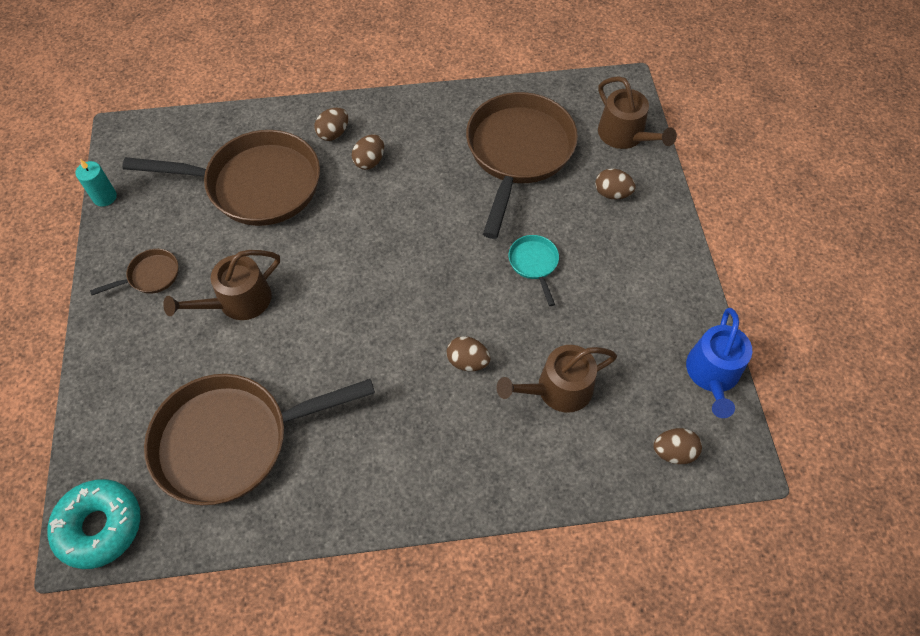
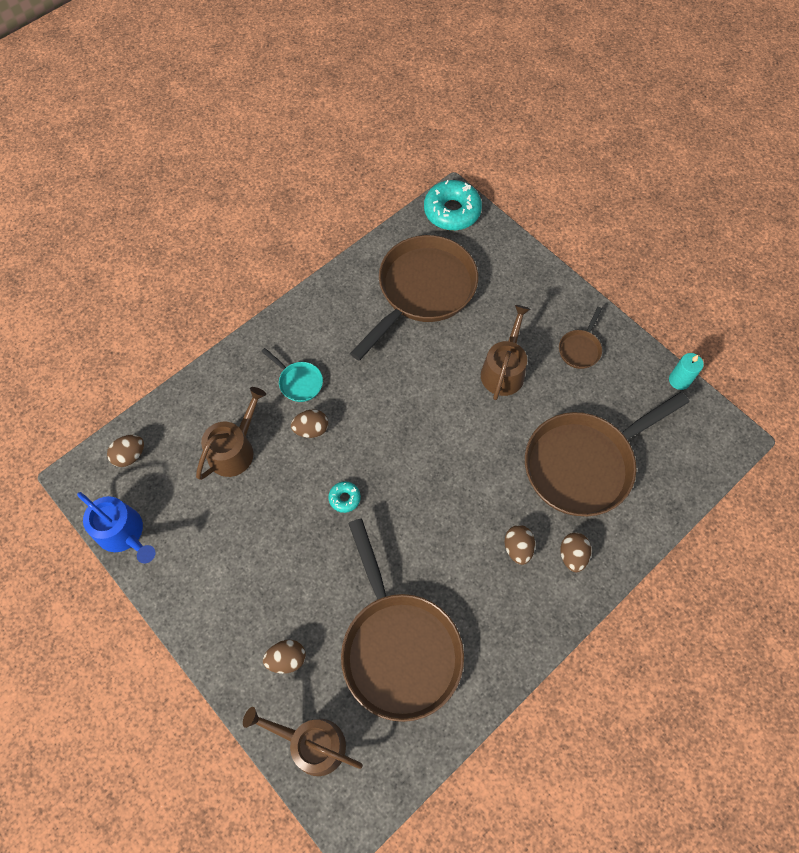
camera: 145 degrees right, 5 degrees up
turquoise pan [509,235,559,306] -> turquoise pan moved to [261,348,323,402]
blue watering can [686,308,752,418] -> blue watering can turned 150 degrees clockwise [77,492,156,563]
none -> turquoise donut [328,481,361,513]

